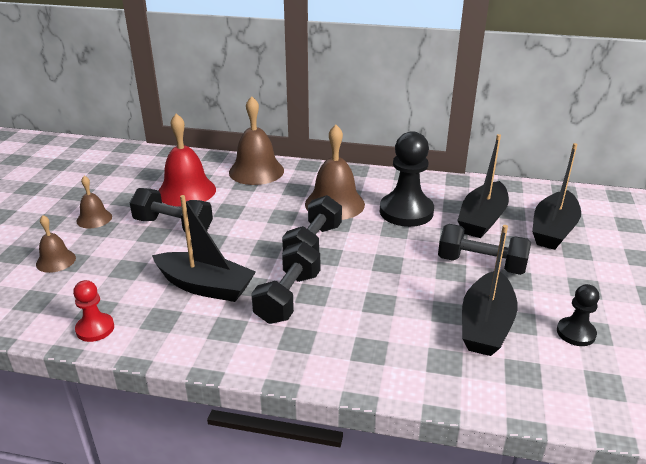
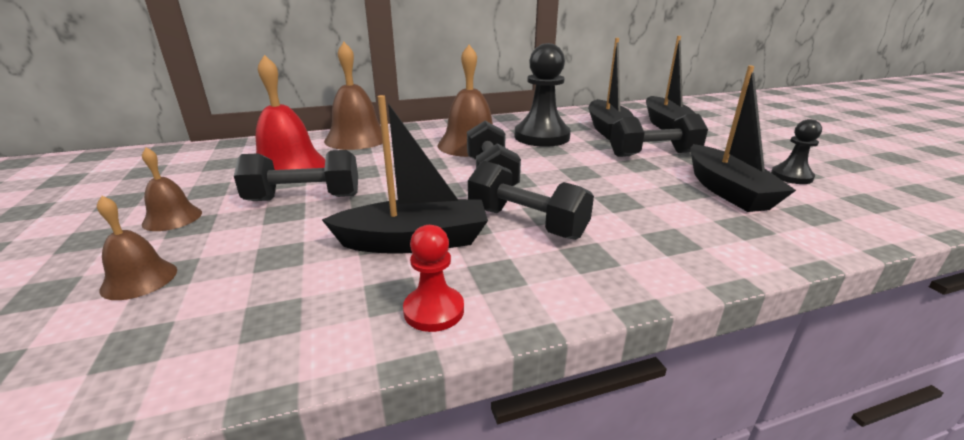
camera: 30 degrees left, 5 degrees down
red pawn [73,280,114,342] -> red pawn moved to [403,225,464,332]
black dumbbell [251,241,320,324] -> black dumbbell turned 45 degrees counterclockwise [468,161,594,240]

